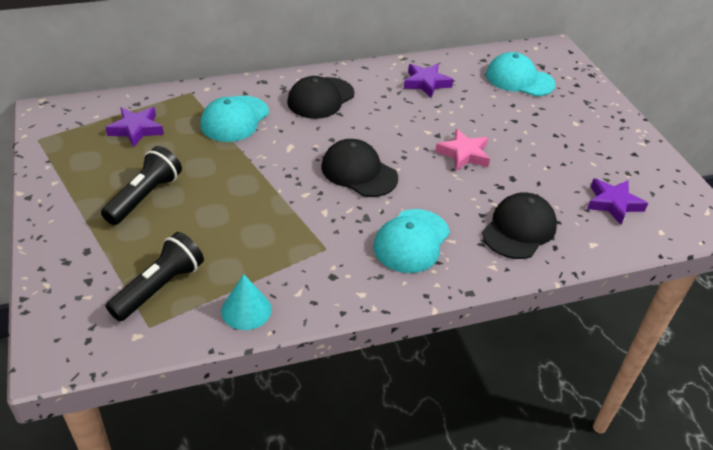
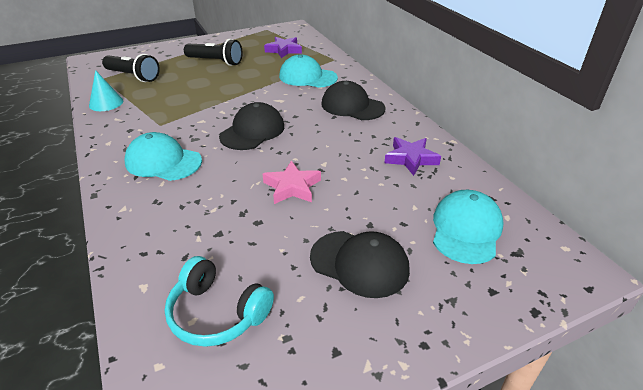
camera: 85 degrees right, 5 degrees down
black cap [482,192,557,259] -> black cap moved to [310,231,410,298]
purple star [587,178,648,225] -> turquoise headphones [165,256,274,347]

